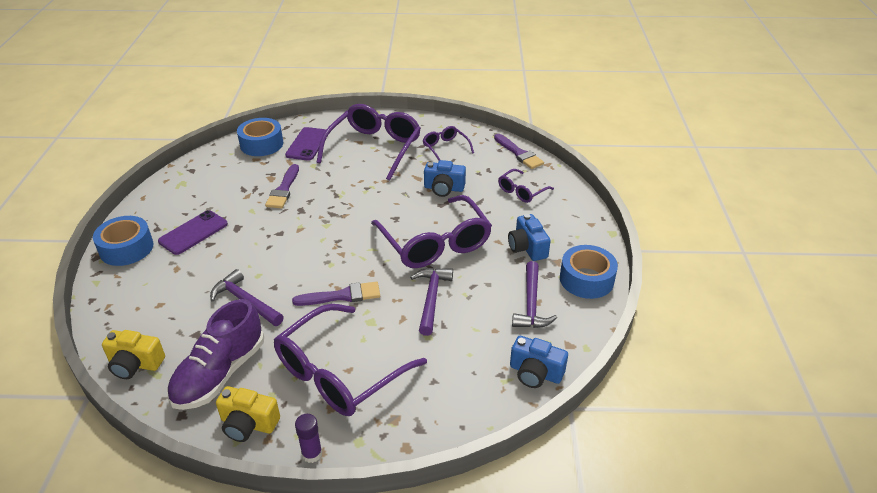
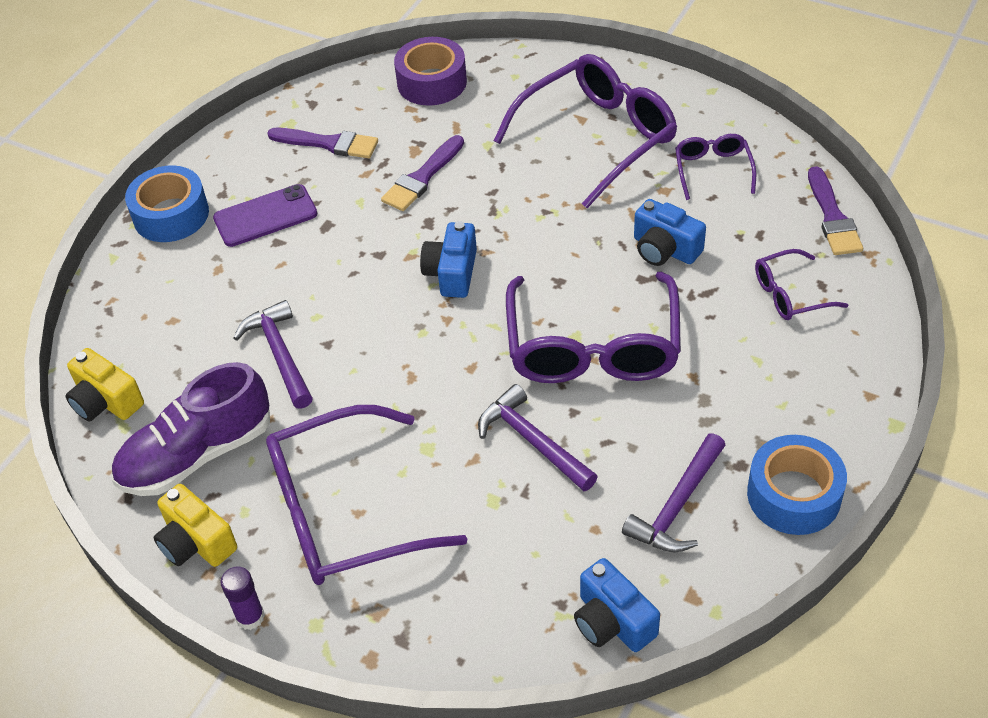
camera: 30 degrees right, 10 degrees up
blue tape [237,118,283,156] -> purple tape [394,37,467,106]
purple phone [285,127,326,161] -> none
purple brush [292,282,380,306] -> purple brush moved to [267,128,378,158]
purple hammer [410,268,453,336] -> purple hammer turned 75 degrees counterclockwise [478,384,598,491]
blue camera [508,214,551,261] -> blue camera moved to [420,221,477,298]

